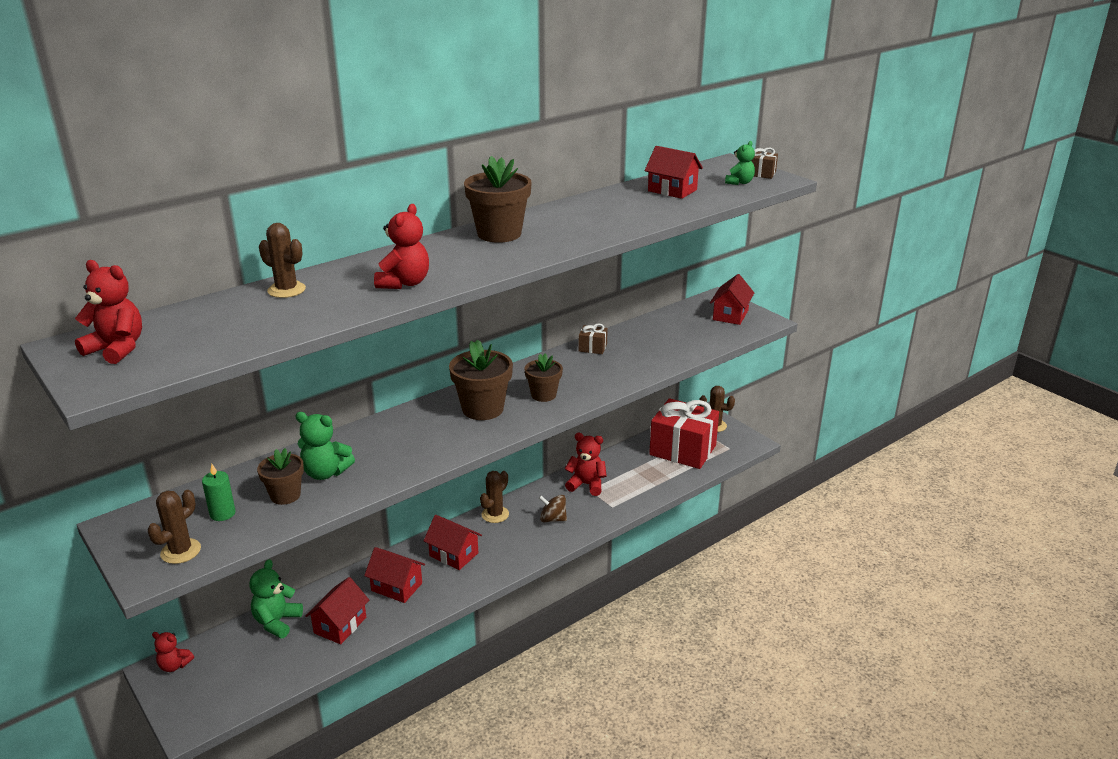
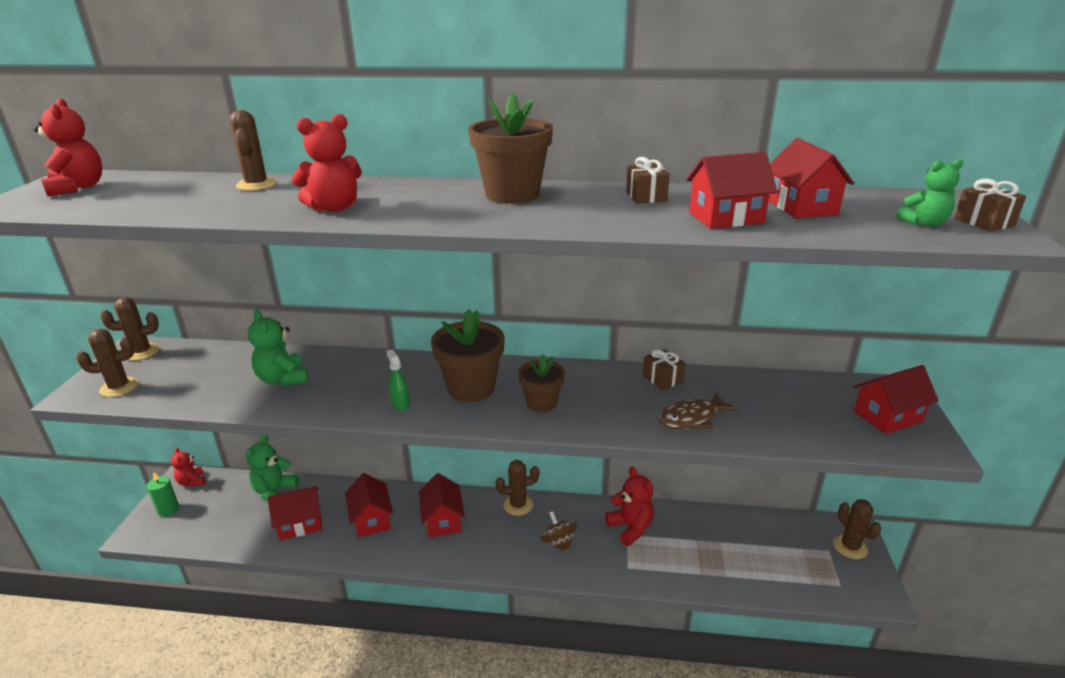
camera: 45 degrees right, 0 degrees up
green candle [202,464,236,521] -> green candle moved to [147,472,179,517]
green teddy bear [250,559,303,638] -> green teddy bear turned 45 degrees counterclockwise [246,435,299,502]
brown flower pot [257,448,304,505] -> none
red gift [649,398,719,469] -> none
none -> brown cactus [100,297,159,361]
none -> green spray bottle [387,350,410,411]
none -> brown gift [626,157,670,204]
none -> brown fish [658,392,739,429]
none -> red house [686,152,778,229]

